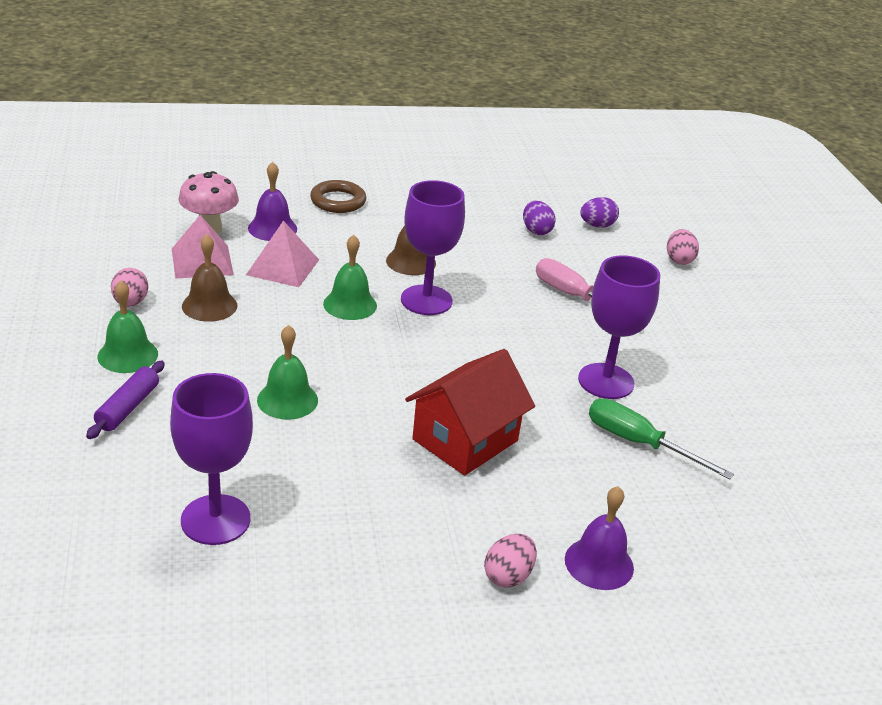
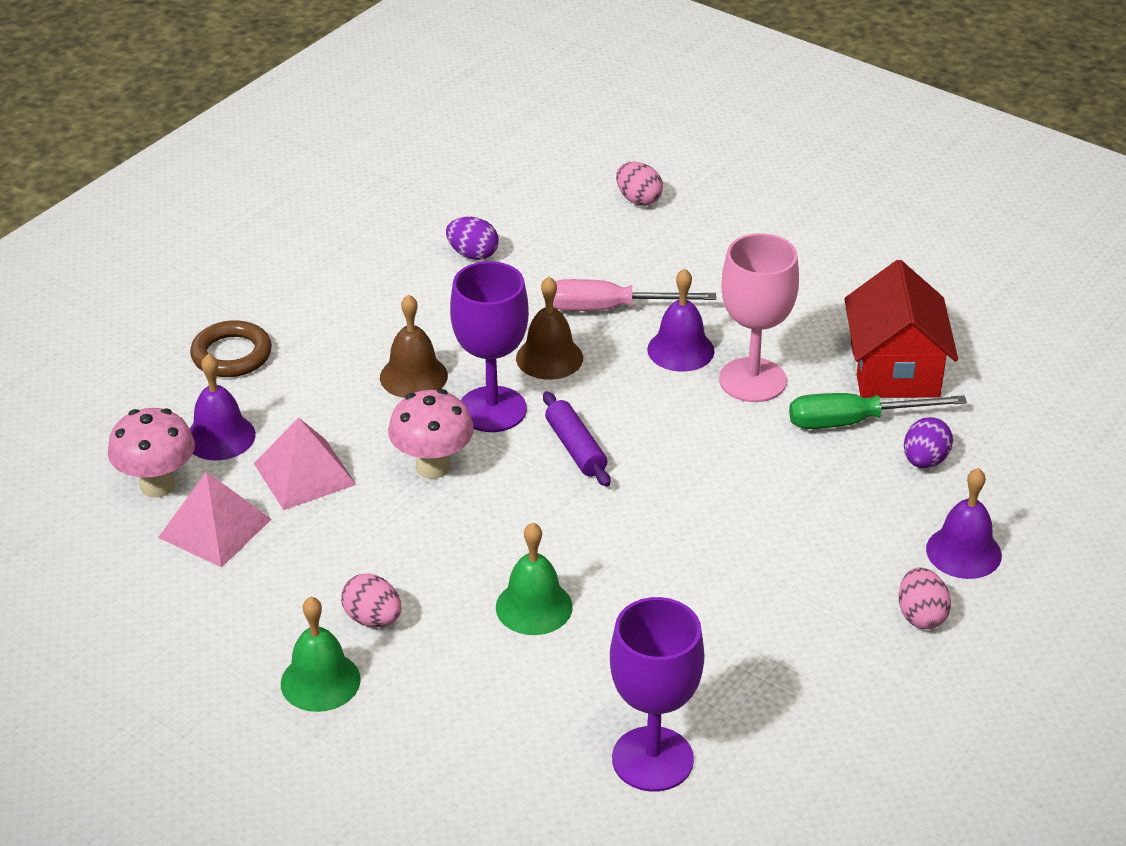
camera: 40 degrees left, 5 degrees up
purple rolling pin [86,360,165,439] -> purple rolling pin moved to [543,391,610,487]
pink egg [111,268,148,307] -> pink egg moved to [341,573,401,627]
brown bell [182,234,237,322] -> brown bell moved to [516,276,583,380]
green bell [323,235,377,320] -> pink mushroom [388,389,474,479]
red house [405,349,535,476] -> red house moved to [844,260,958,398]
purple goblet [578,255,660,399] -> pink goblet [719,233,799,402]
purple egg [580,197,619,227] -> purple egg moved to [904,417,953,468]
none -> purple bell [647,268,715,372]

